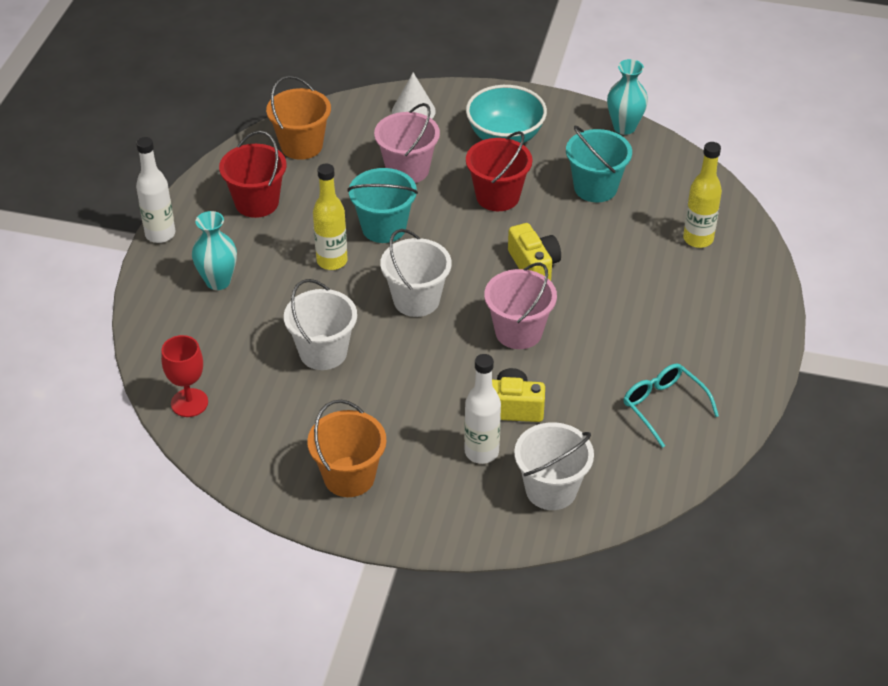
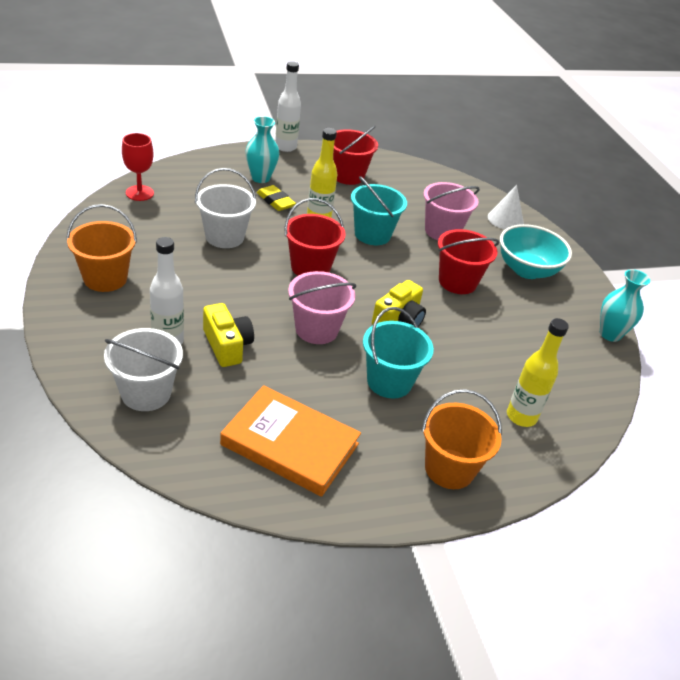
camera: 55 degrees right, 5 degrees down
orange bucket [266,76,331,160] -> orange bucket moved to [422,389,502,489]
white bucket [380,229,451,317] -> red bucket [284,198,346,276]
turquoise bucket [566,126,632,202] -> turquoise bucket moved to [363,307,434,399]
turquoise glasses [624,363,719,448] -> orange book [220,385,361,497]
none -> yellow eraser [257,185,296,211]

